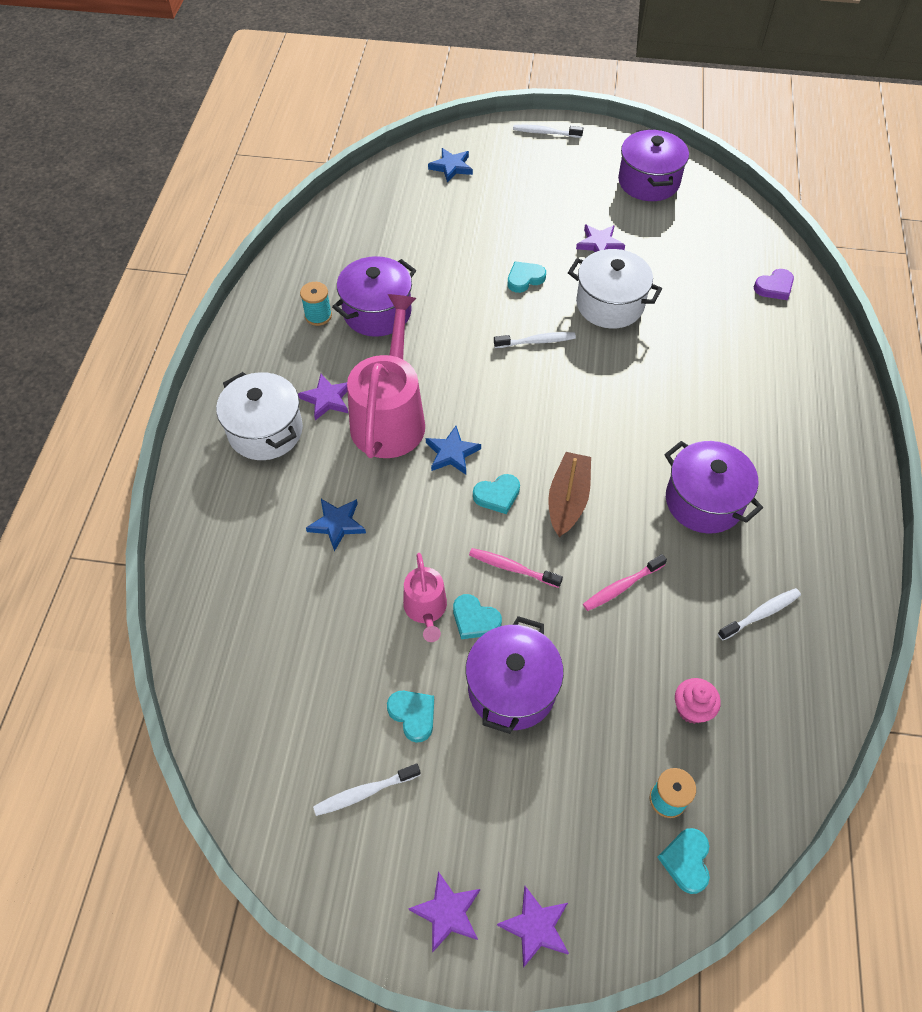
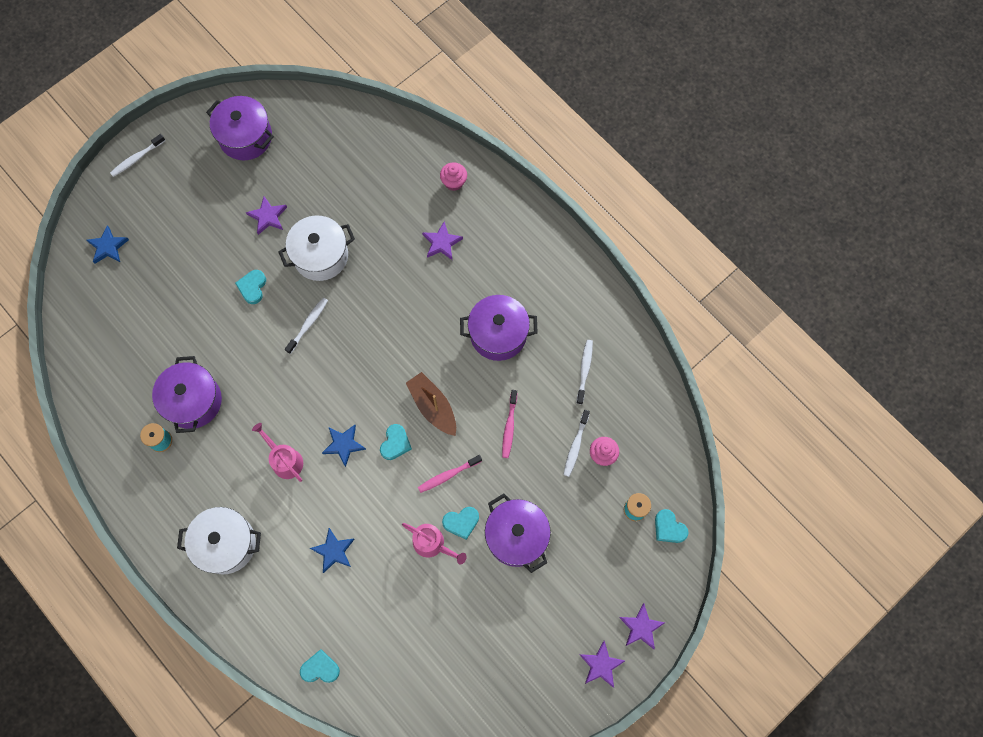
camera: 50 degrees left, 15 degrees up
purple star [298,374,348,420] -> purple star moved to [422,221,463,260]
white toothbrush [313,764,421,816] -> white toothbrush moved to [563,410,590,477]
pink watering can [347,294,425,458] -> pink watering can [252,423,303,482], size x0.52
turquoise heart [387,691,434,743] -> turquoise heart moved to [300,649,340,683]
purple heart [754,269,794,300] -> none
none -> pink cupcake [440,162,467,191]

